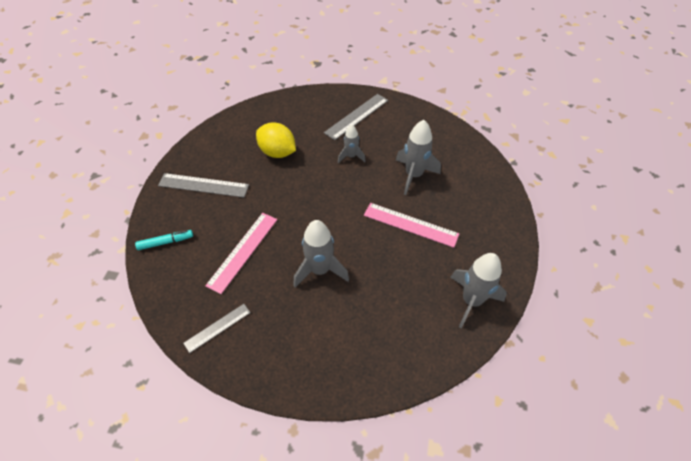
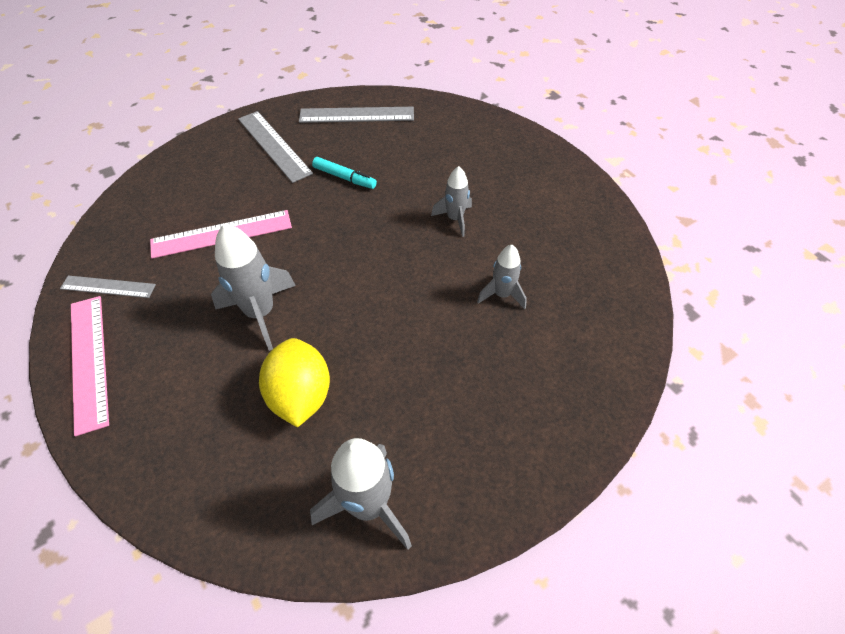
camera: 45 degrees right, 0 degrees up
turquoise marker [135,230,193,250] -> turquoise marker moved to [312,157,377,189]
yellow lemon [256,122,296,158] -> yellow lemon moved to [259,338,330,427]
grey ruler [324,94,388,140] -> grey ruler moved to [299,107,414,123]
pink ruler [364,203,459,248] -> pink ruler moved to [71,296,109,436]
grey rocket [396,120,441,195] -> grey rocket [477,245,527,309], size x0.60

